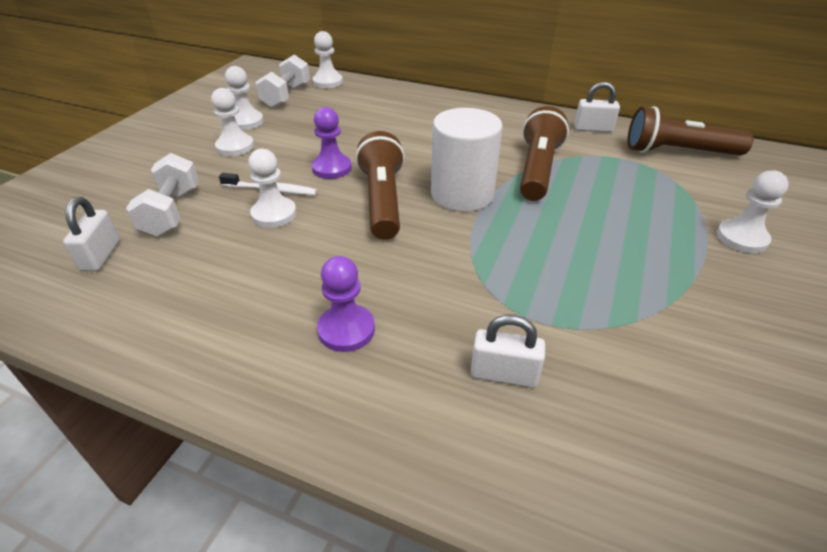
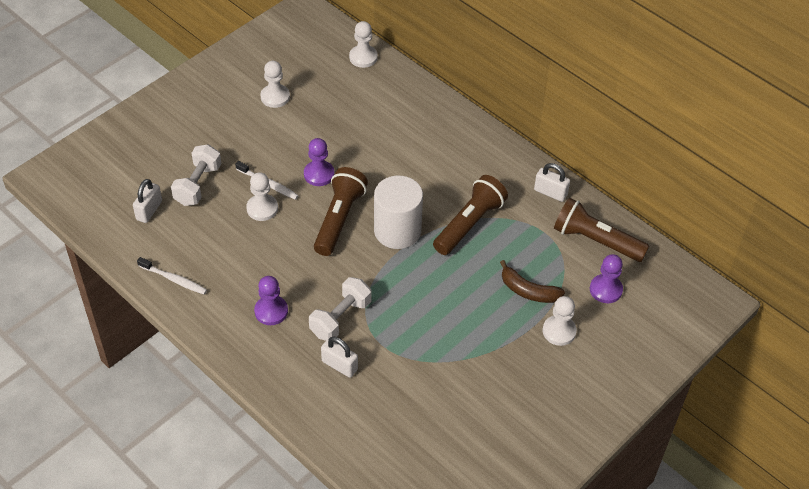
camera: 20 degrees right, 10 degrees up
white pawn [211,88,254,156] -> none
white dumbbell [255,54,310,108] -> white dumbbell moved to [309,277,372,341]
none -> white toothbrush [137,257,207,295]
none -> brown banana [500,260,565,303]
none -> purple pawn [590,254,623,303]

